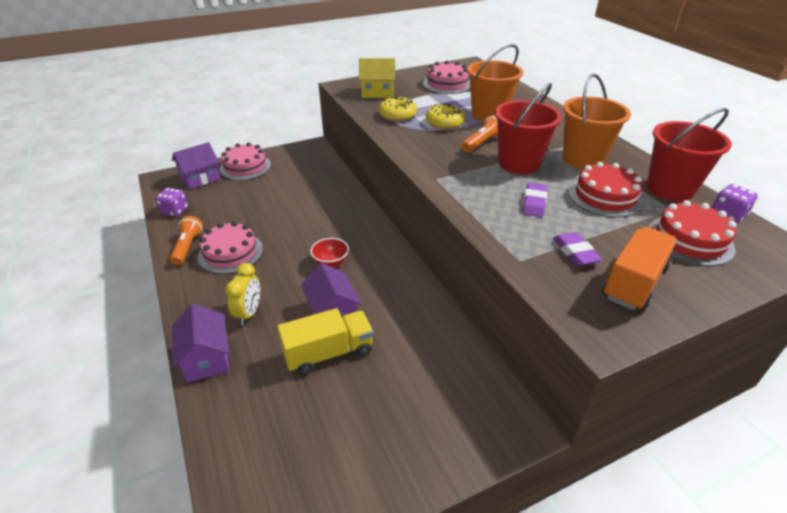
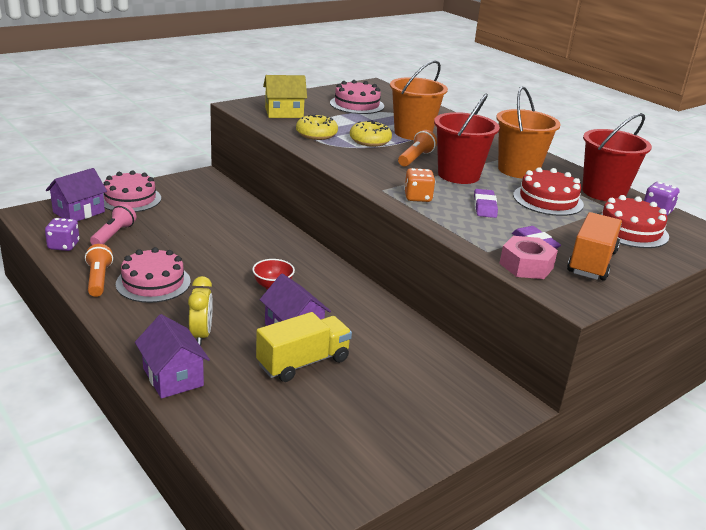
camera: 15 degrees left, 10 degrees down
none -> pink flashlight [90,204,136,245]
none -> orange dice [404,168,435,202]
none -> pink nut [499,236,558,279]

